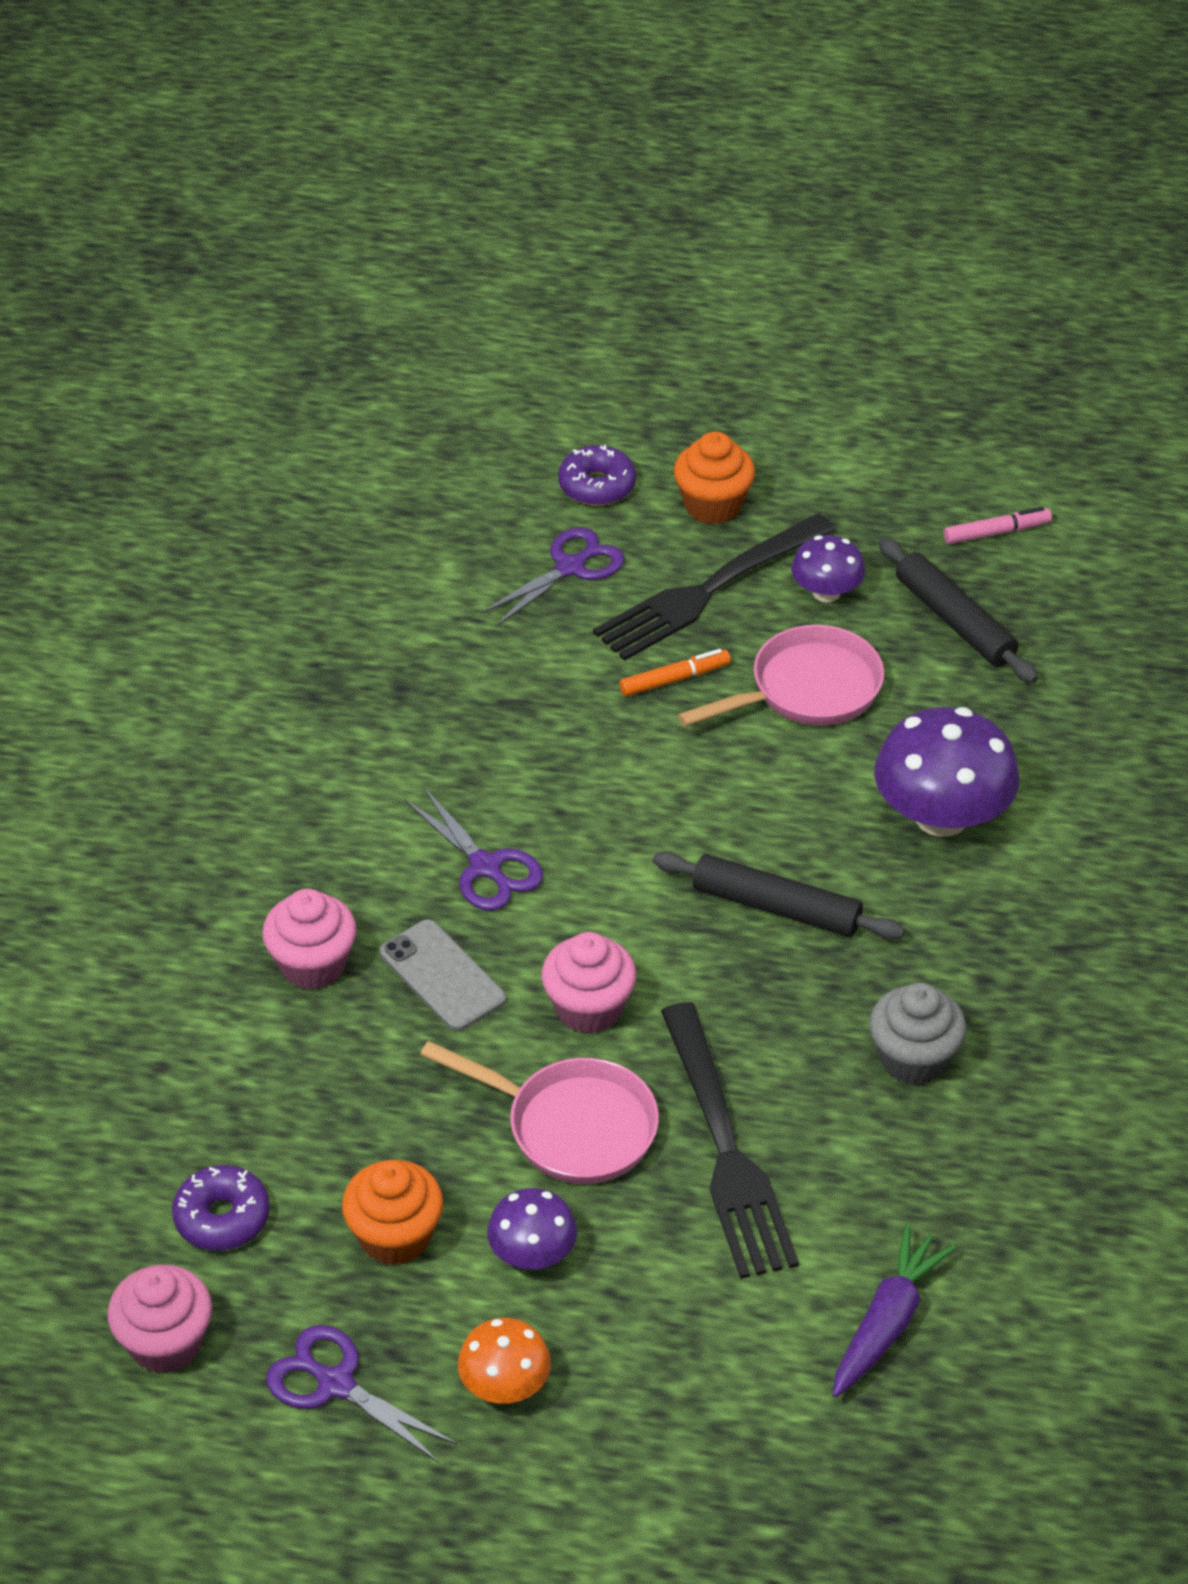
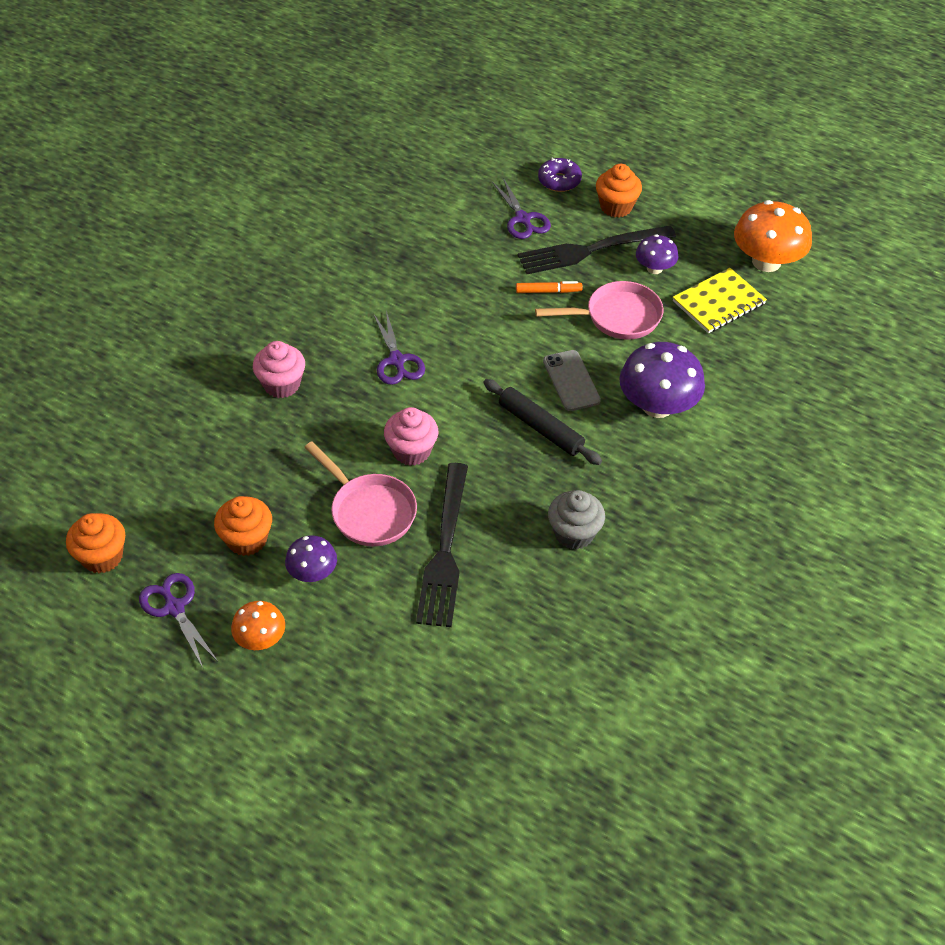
camera: 20 degrees right, 5 degrees up
pink cupcake [107,1265,212,1373] -> orange cupcake [66,513,125,573]
purple donut [172,1165,270,1251] -> none
grey phone [380,920,506,1031] -> grey phone moved to [543,350,601,411]
purple scissors [481,527,624,626] -> purple scissors turned 90 degrees clockwise [492,178,551,239]
purple carrot [833,1224,956,1397] -> none
black rolling pin [878,537,1038,683] -> yellow notebook [673,268,767,333]
pink marker [944,507,1052,544] -> orange mushroom [734,200,812,272]

